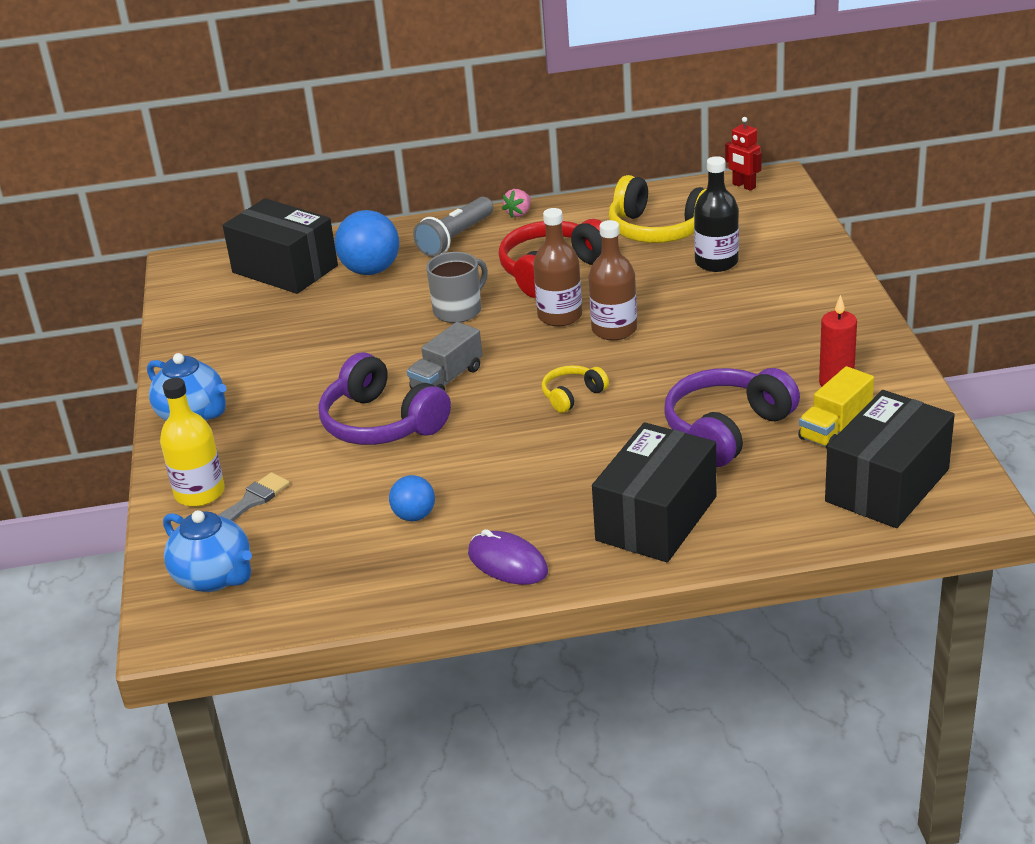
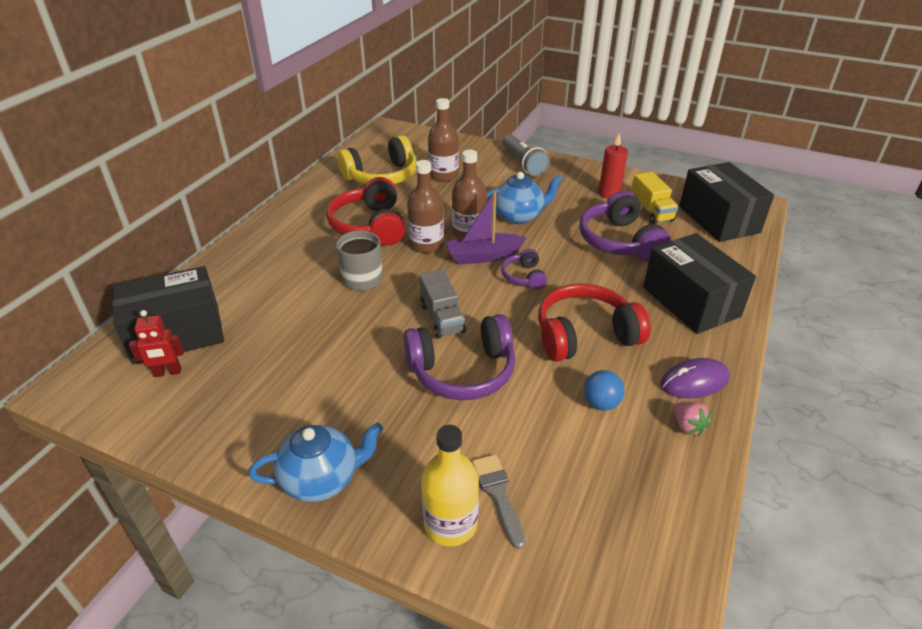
camera: 60 degrees left, 5 degrees up
blue teapot [163,510,252,592] -> blue teapot moved to [487,172,563,224]
blue ball [335,210,399,275] -> none
grey flashlight [413,197,493,257] -> grey flashlight moved to [503,134,550,177]
pink strawberry [502,189,531,218] -> pink strawberry moved to [674,402,712,436]
yellow headphones [542,365,609,413] -> purple headphones [501,249,547,290]
black bottle [694,156,739,272] -> brown bottle [428,98,459,182]
red robot [725,117,762,191] -> red robot moved to [129,310,184,377]
none -> purple boat [446,191,526,264]
none -> red headphones [538,284,651,362]

